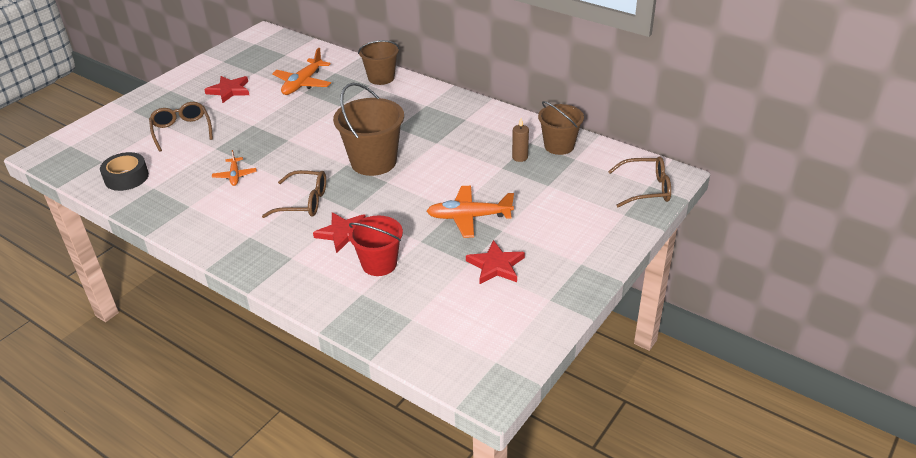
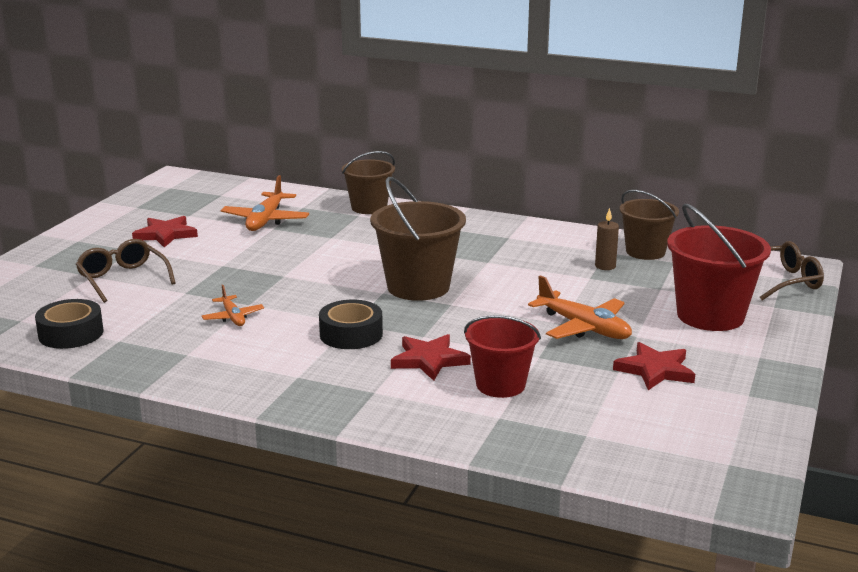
camera: 15 degrees left, 15 degrees down
brown glasses [262,170,326,218] -> black tape [319,300,383,349]
orange plane [427,186,514,238] -> orange plane turned 120 degrees counterclockwise [528,275,632,339]
none -> red bucket [667,204,771,331]

